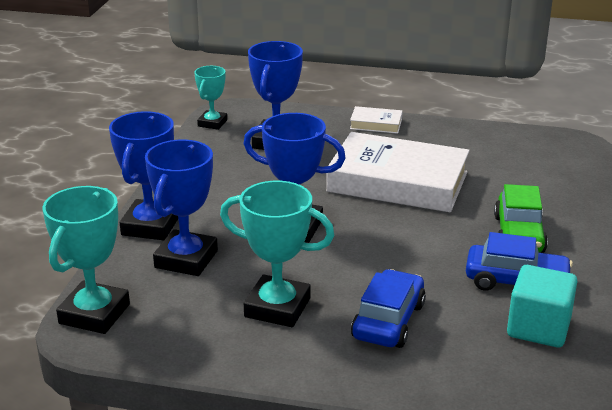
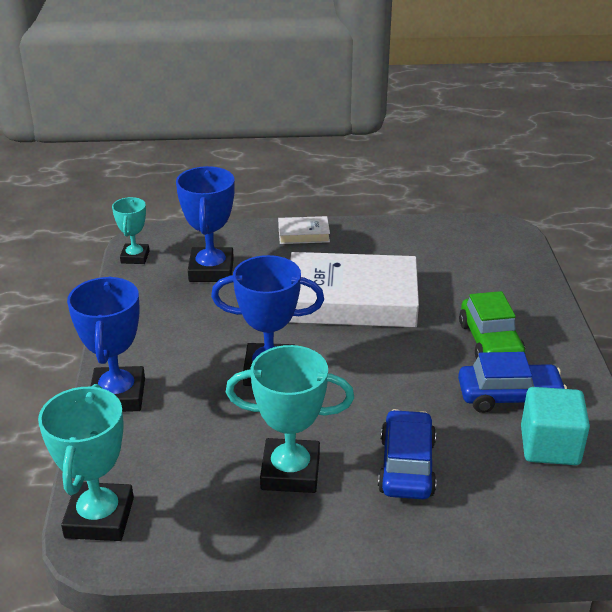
camera: 15 degrees left, 5 degrees up
blue trophy [145,140,218,276] -> none

